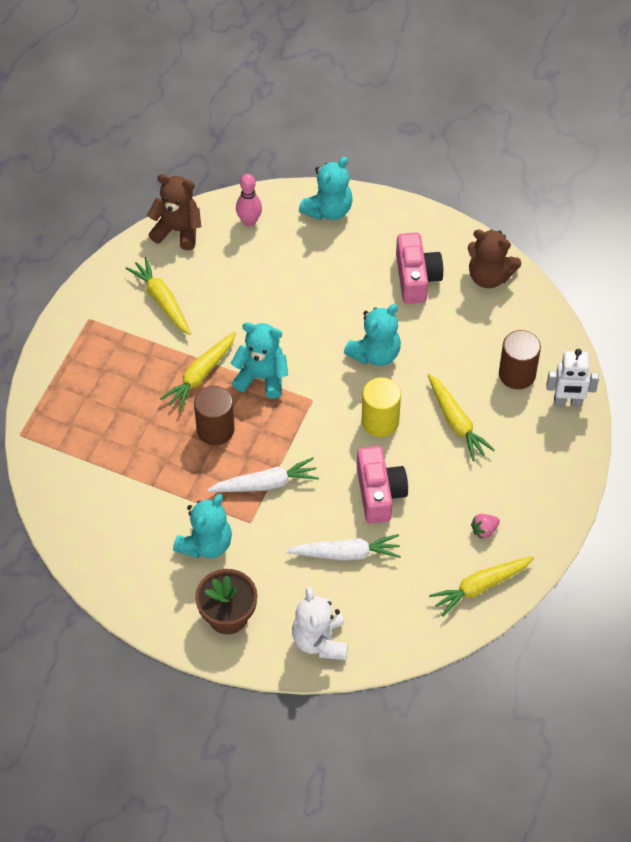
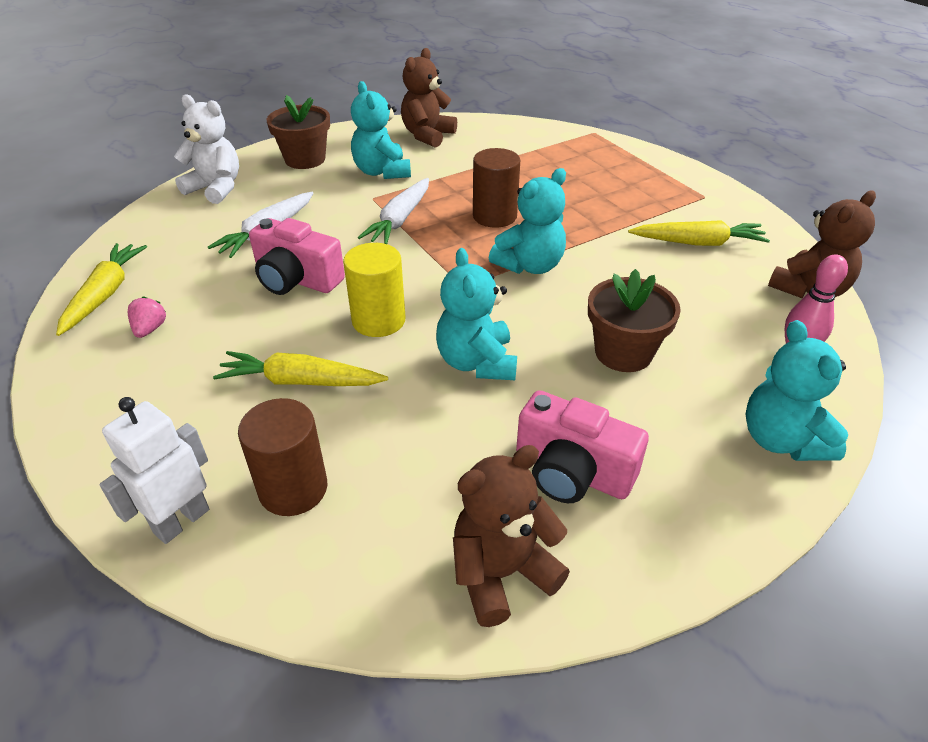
camera: 125 degrees right, 15 degrees down
yellow carrot [160,331,236,411] -> none
none -> brown teddy bear [401,48,457,148]
none -> brown flower pot [588,269,681,372]

